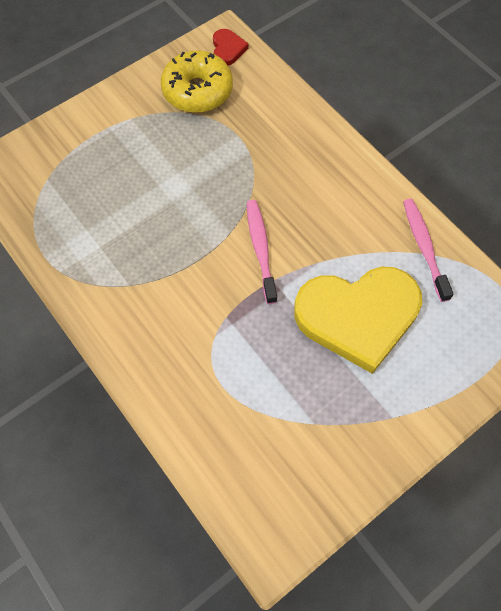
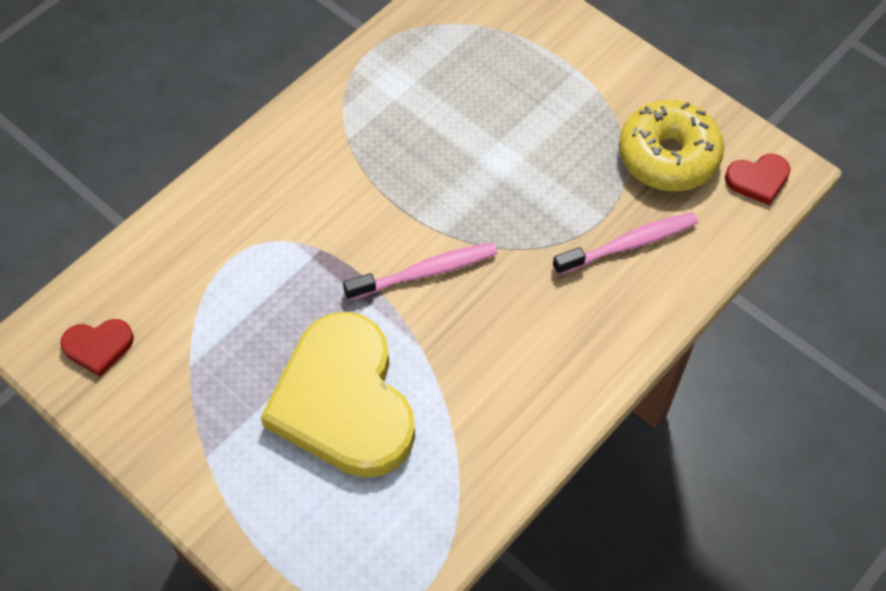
camera: 80 degrees right, 5 degrees down
pink toothbrush [403,199,454,302] -> pink toothbrush moved to [553,212,698,275]
none -> red heart [60,319,134,377]

